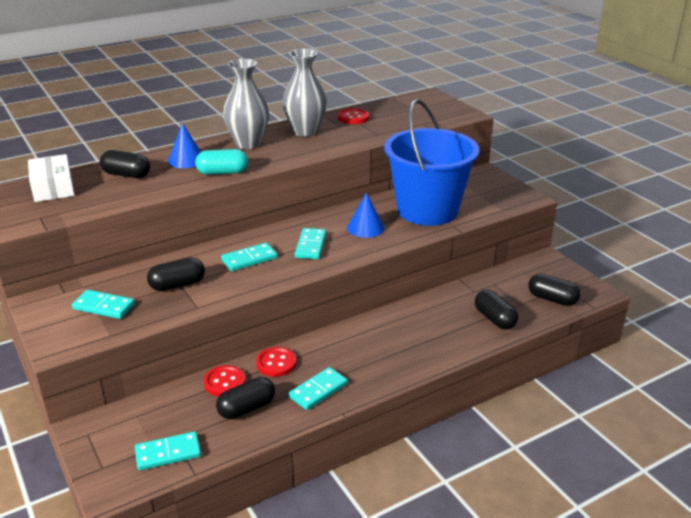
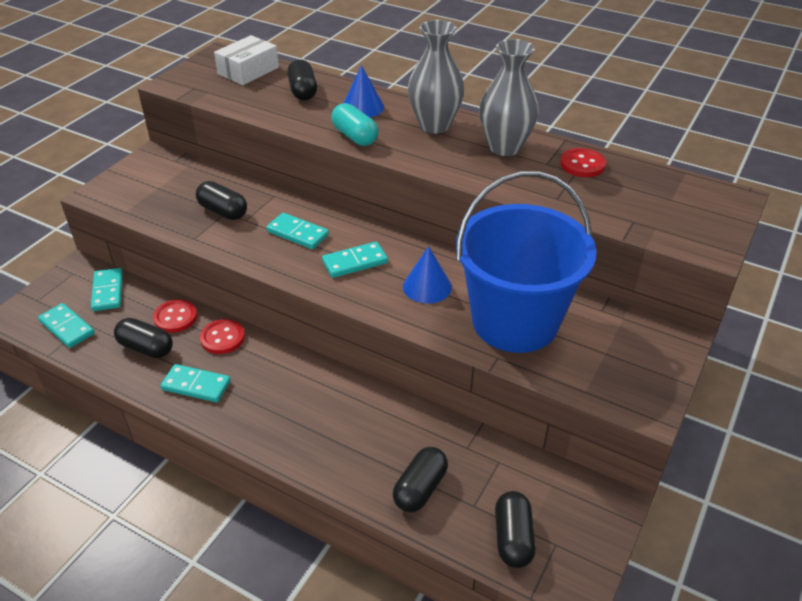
camera: 60 degrees right, 10 degrees up
turquoise domino [72,290,135,319] -> turquoise domino moved to [91,268,123,311]

